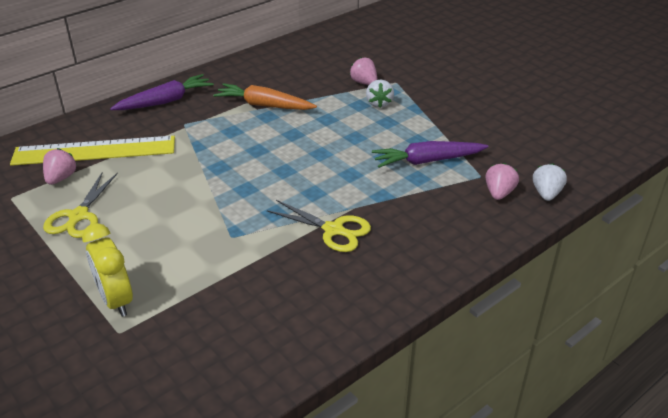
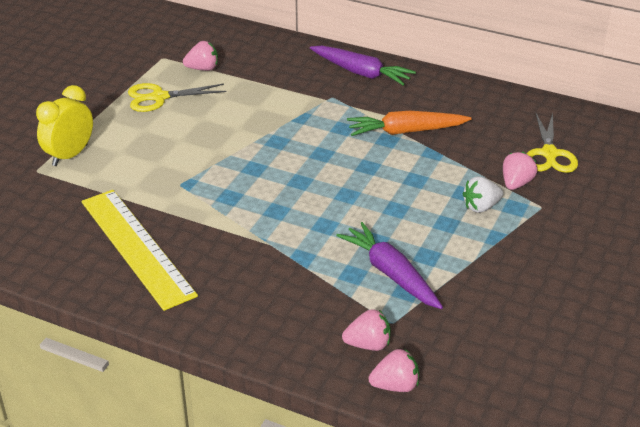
camera: 65 degrees right, 0 degrees up
yellow ruler [10,136,175,166] -> yellow ruler moved to [81,190,198,311]
orange carrot [213,83,317,110] -> orange carrot turned 90 degrees counterclockwise [347,111,472,136]
yellow scissors [267,200,371,252] -> yellow scissors moved to [527,112,578,173]
white strawberry [533,163,567,201] -> pink strawberry [369,349,419,392]

